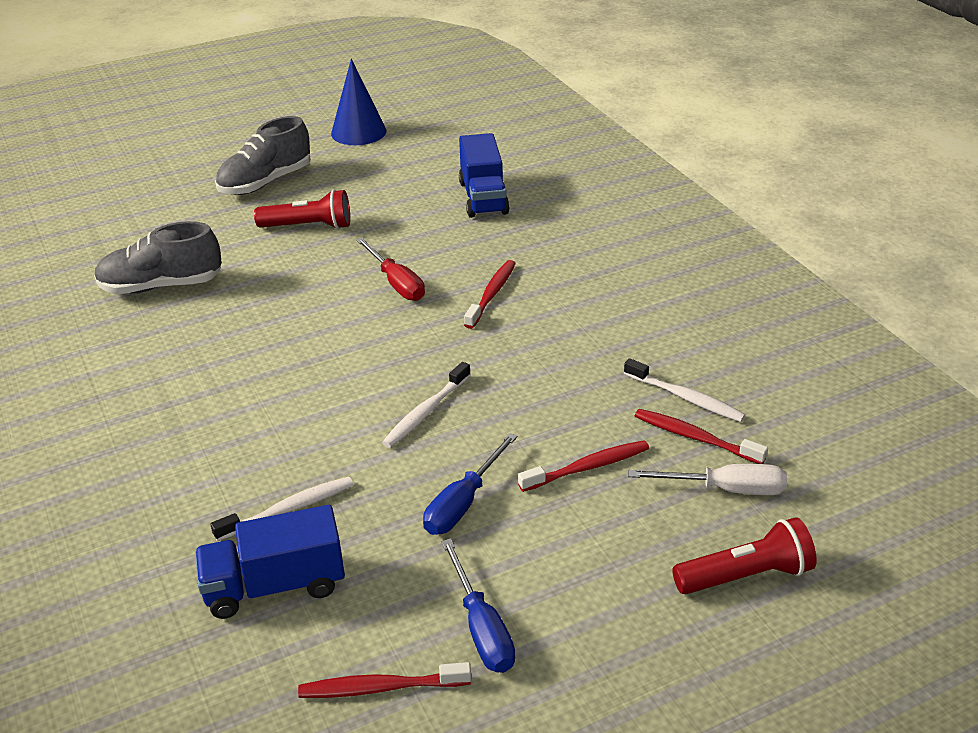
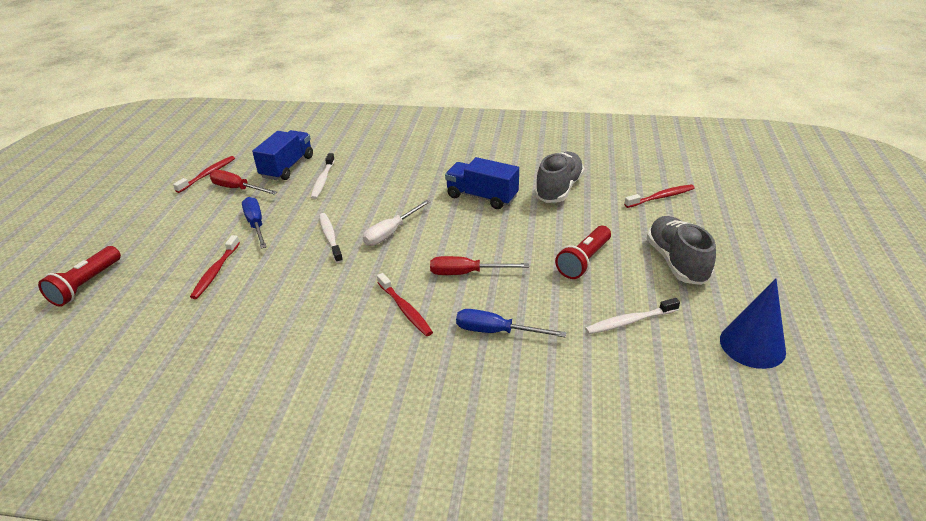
camera: 125 degrees right, 0 degrees up
blue screwdriver [441,538,515,673] -> blue screwdriver moved to [456,309,566,337]
blue truck [459,133,510,218] -> blue truck moved to [445,157,519,209]
white toothbrush [624,358,746,422] -> white toothbrush moved to [585,298,680,334]
white screwdriver [628,464,787,495] -> white screwdriver moved to [363,200,431,246]
red toothbrush [635,409,768,464] -> red toothbrush moved to [624,185,695,208]
none -> red screwdriver [210,170,277,195]

